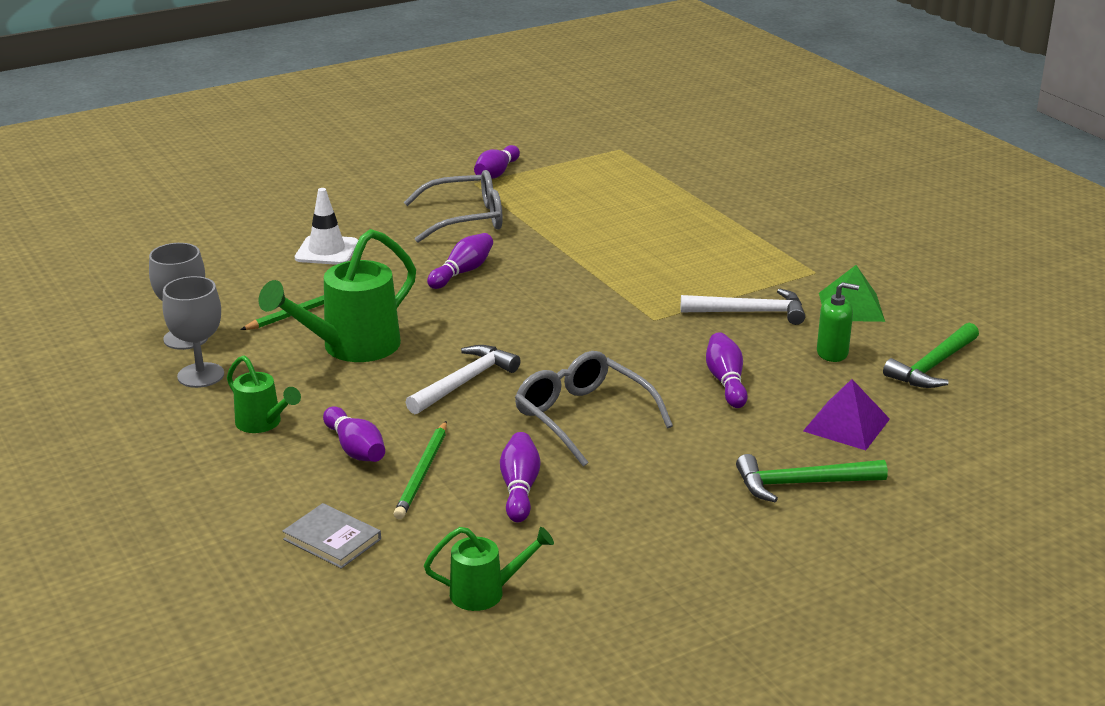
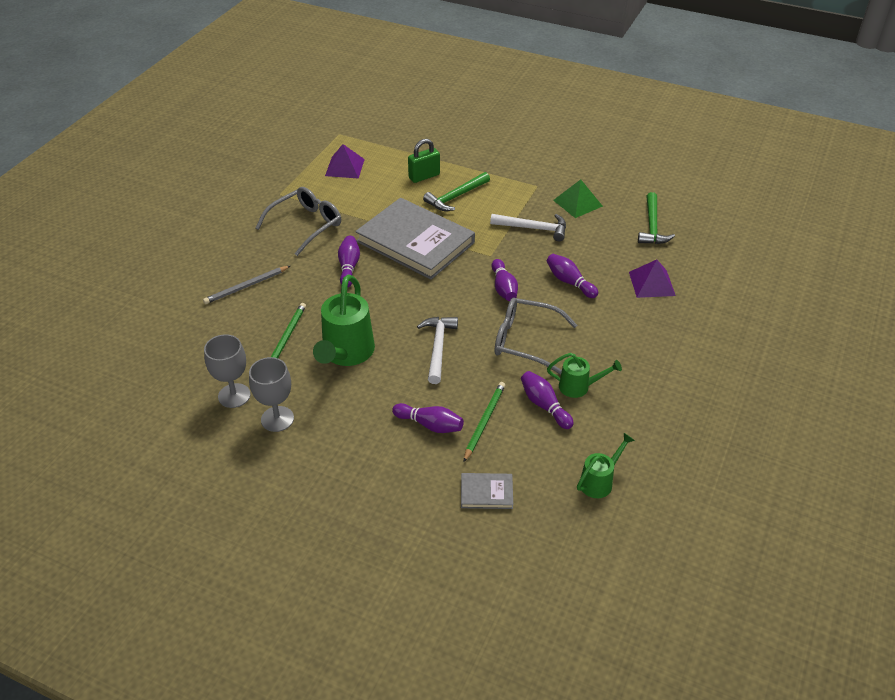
camera: 35 degrees left, 15 degrees up
green watering can [227,355,301,433] -> green watering can moved to [547,353,622,398]
white traffic cone [295,188,358,265] -> grey pencil [203,266,290,304]
green pencil [394,421,447,519] -> green pencil turned 135 degrees counterclockwise [464,382,505,462]
purple bowling pin [474,145,520,179] -> purple bowling pin moved to [491,259,518,301]
white hammer [681,288,805,325] -> white hammer turned 45 degrees clockwise [490,214,566,241]
green hammer [736,454,888,502] -> green hammer moved to [423,172,490,211]
green soap dispenser [817,282,859,362] -> none
none -> purple pyramid [325,144,365,178]
none -> grey book [355,198,475,280]
none -> green padlock [408,139,440,183]

